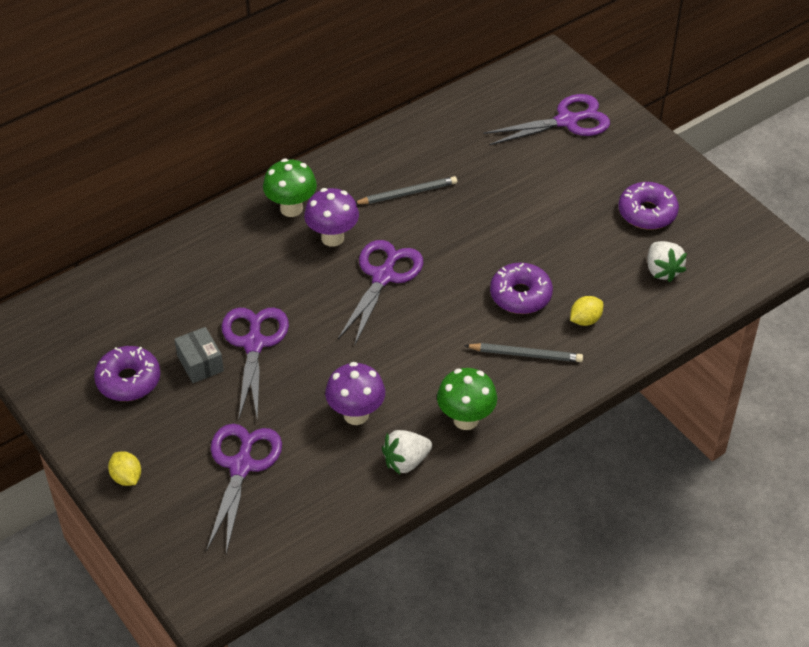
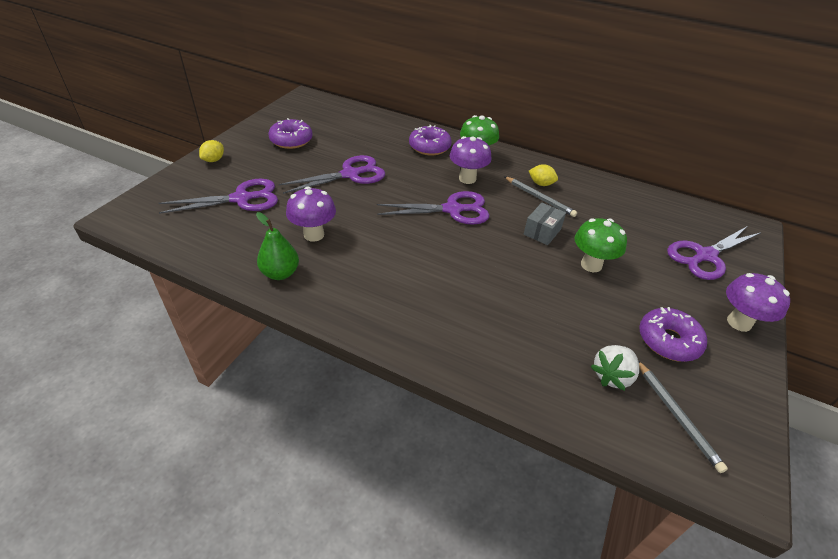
camera: 60 degrees right, 5 degrees down
grey box [174,327,224,383] -> grey box moved to [524,203,566,245]
white strawberry [382,430,432,474] -> green pear [256,212,299,280]
green mushroom [437,368,497,430] -> green mushroom moved to [575,218,627,272]
grey pencil [464,343,583,362] -> grey pencil moved to [639,362,728,473]
purple scissors [483,94,610,145] -> purple scissors turned 105 degrees clockwise [667,227,760,280]
purple donut [490,263,553,314] -> purple donut moved to [409,125,452,156]
yellow lemon [570,296,603,326] -> yellow lemon moved to [529,164,558,186]
none -> purple mushroom [726,273,790,332]

